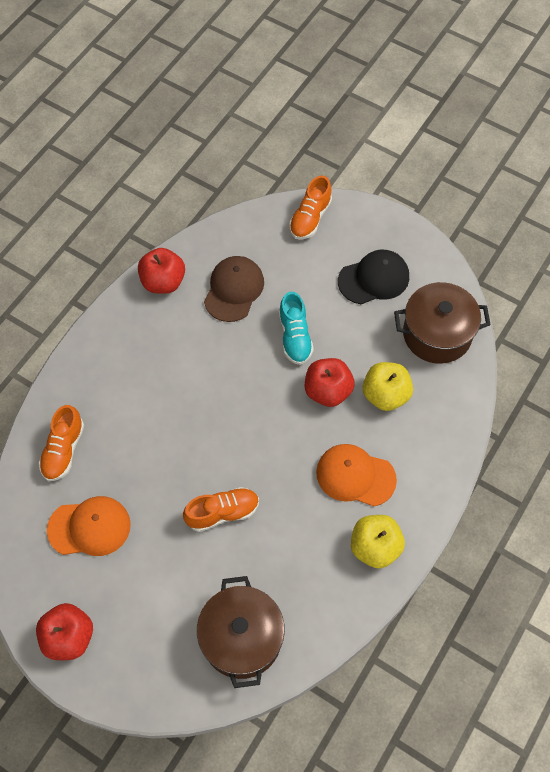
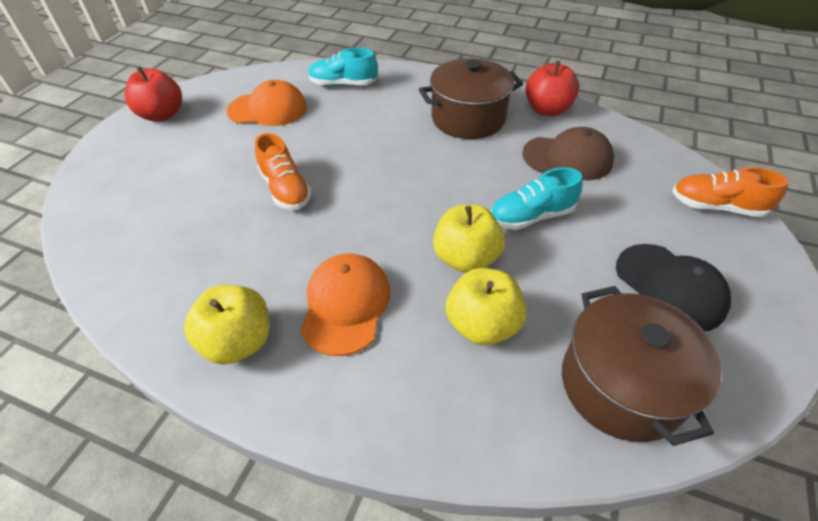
camera: 80 degrees right, 15 degrees down
orange shoe [39,405,84,481] -> turquoise shoe [308,48,378,86]
orange cap [47,496,131,556] -> orange cap turned 75 degrees counterclockwise [227,80,307,126]
brown pot [197,576,285,688] -> brown pot moved to [419,58,523,139]
red apple [305,358,355,407] -> yellow apple [433,205,505,273]

